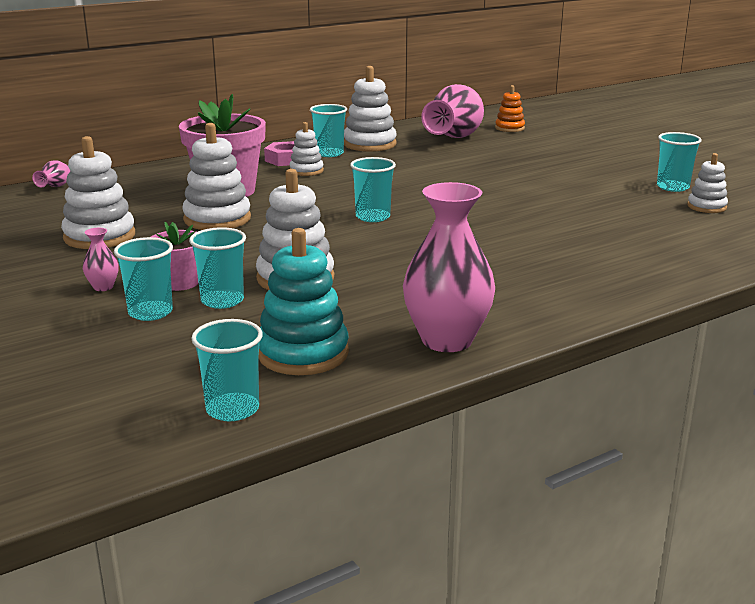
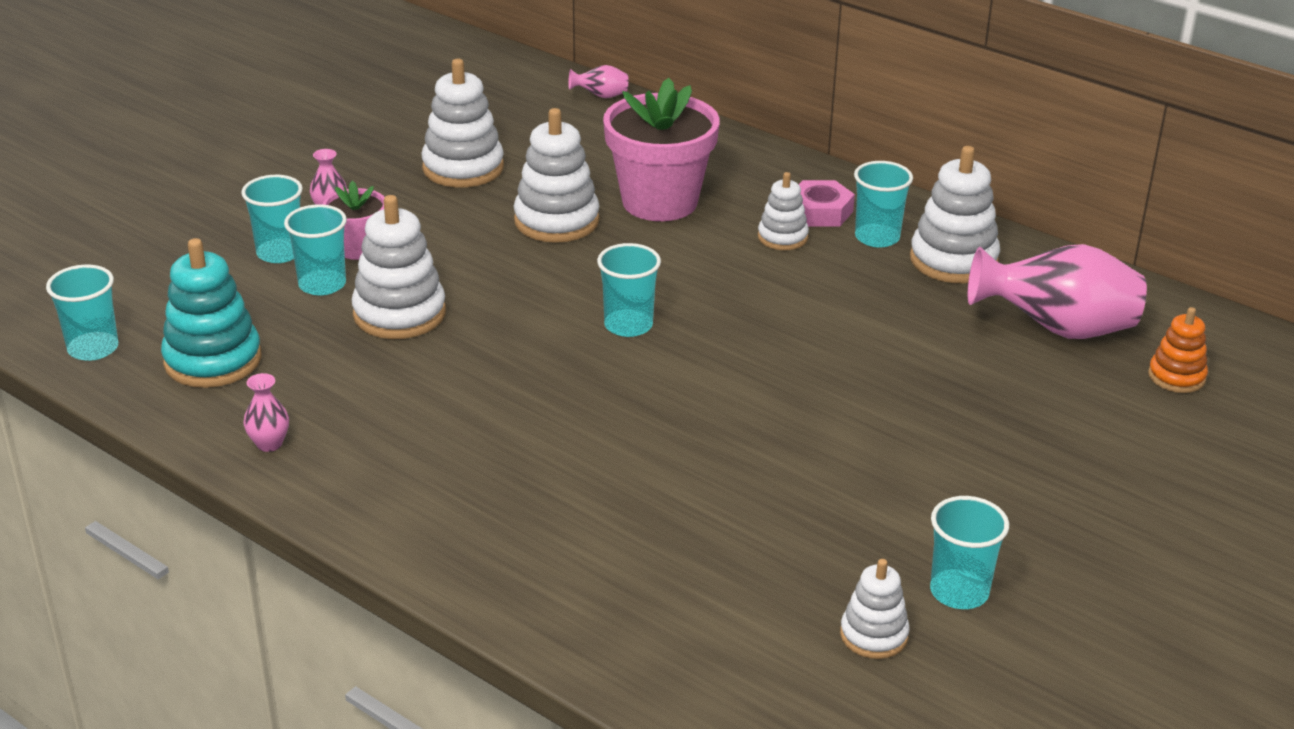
camera: 70 degrees right, 10 degrees up
pink vase [403,182,495,352] -> pink vase [244,373,289,452], size x0.43

